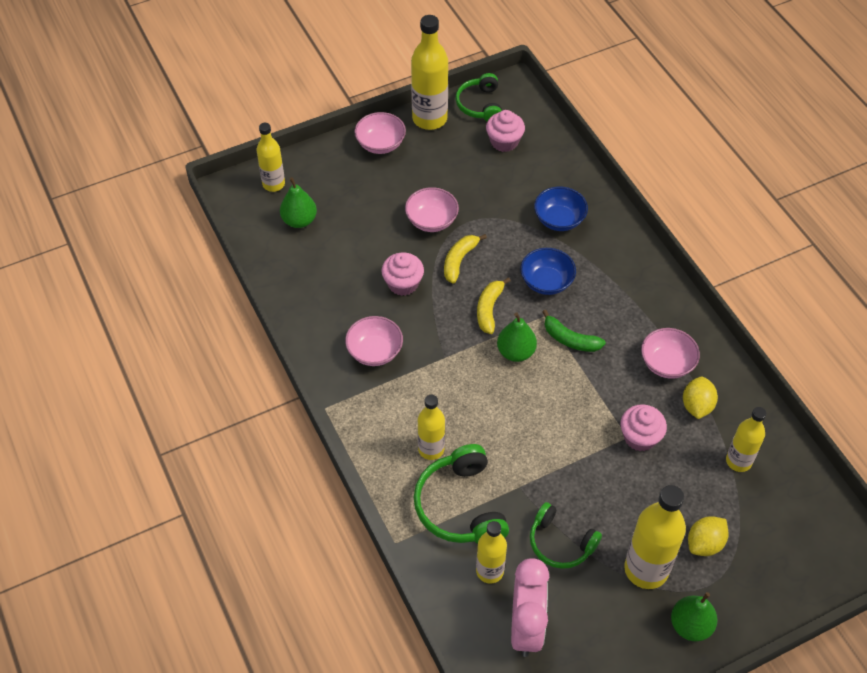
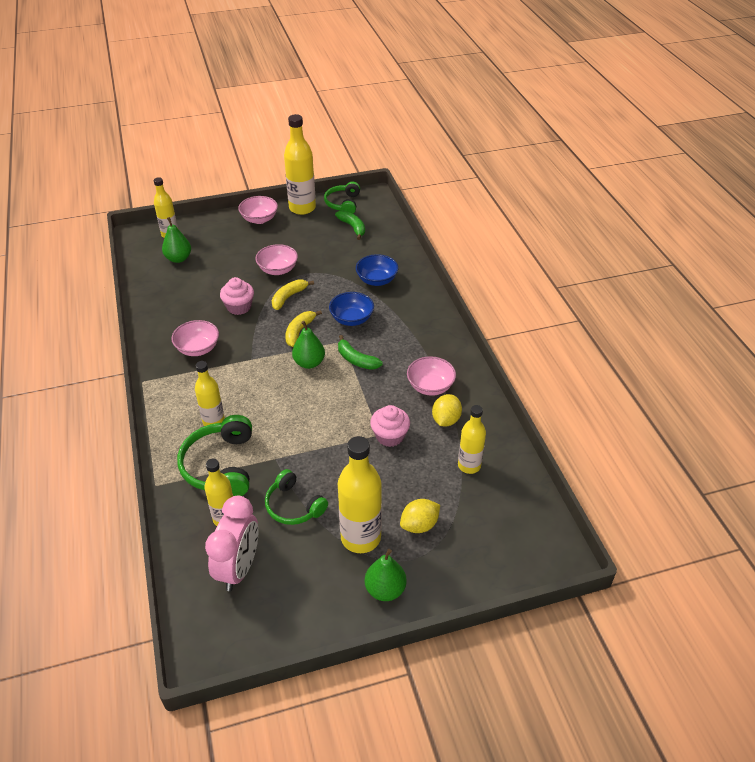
camera: 10 degrees right, 10 degrees down
pink cupcake [486,110,525,152] -> green banana [335,210,365,240]

